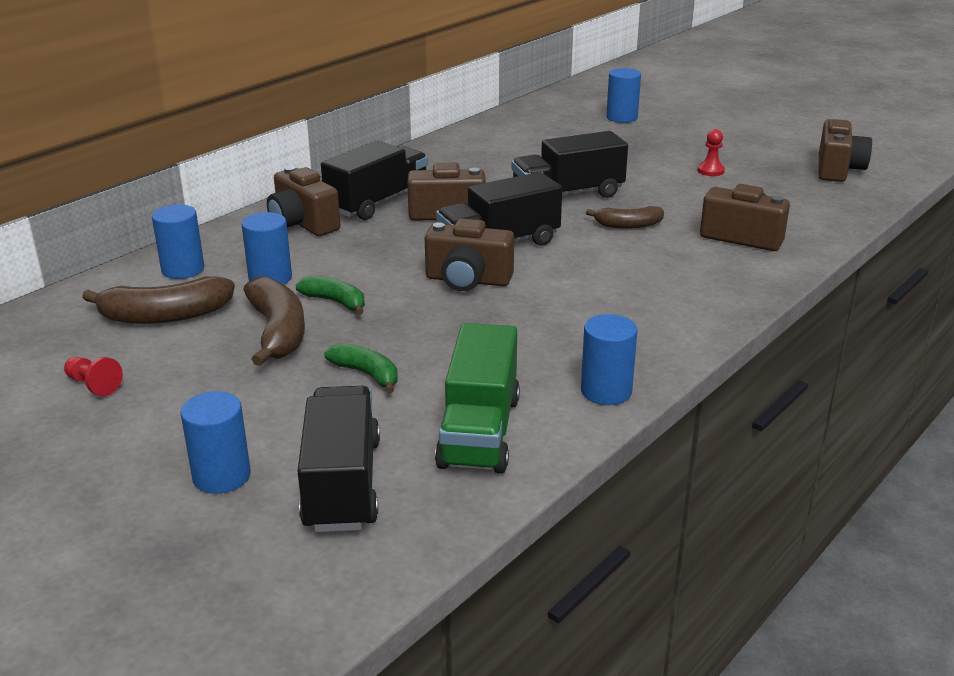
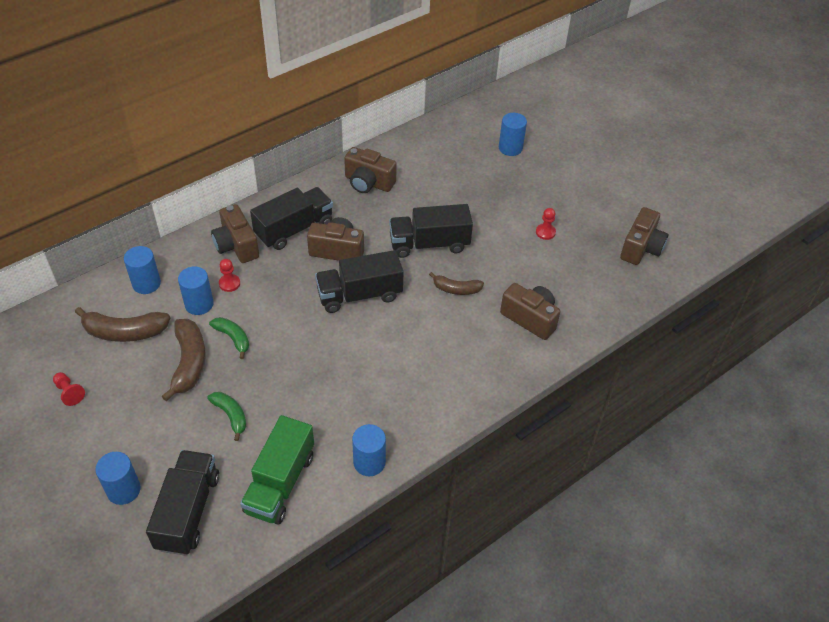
camera: 10 degrees right, 20 degrees up
brown camera [425,218,514,291] -> brown camera moved to [344,147,397,193]
none -> red pawn [219,259,240,292]

